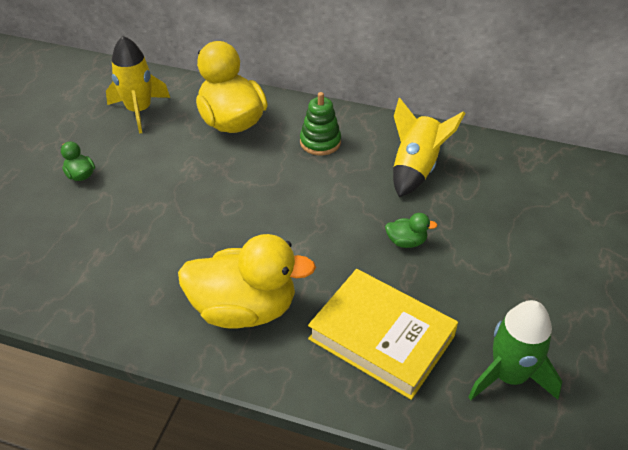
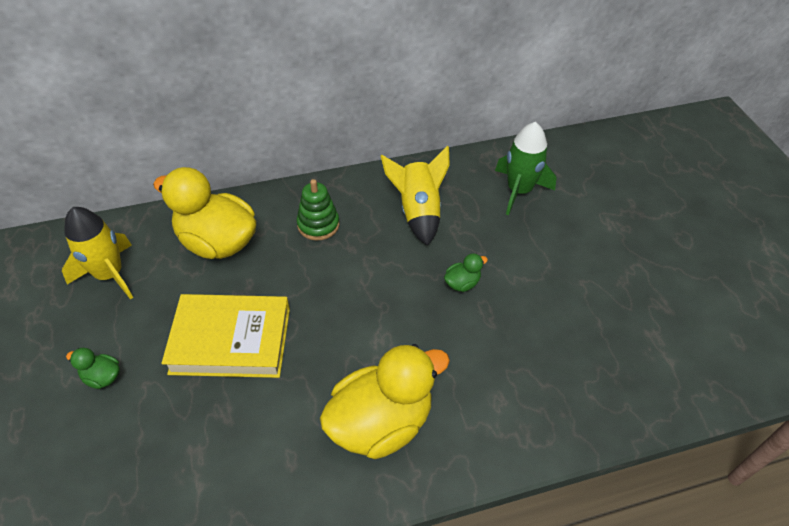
camera: 35 degrees left, 5 degrees up
yellow book [308,269,458,400] -> yellow book moved to [161,294,290,378]
green rocket [468,300,562,400] -> green rocket moved to [495,122,557,215]

